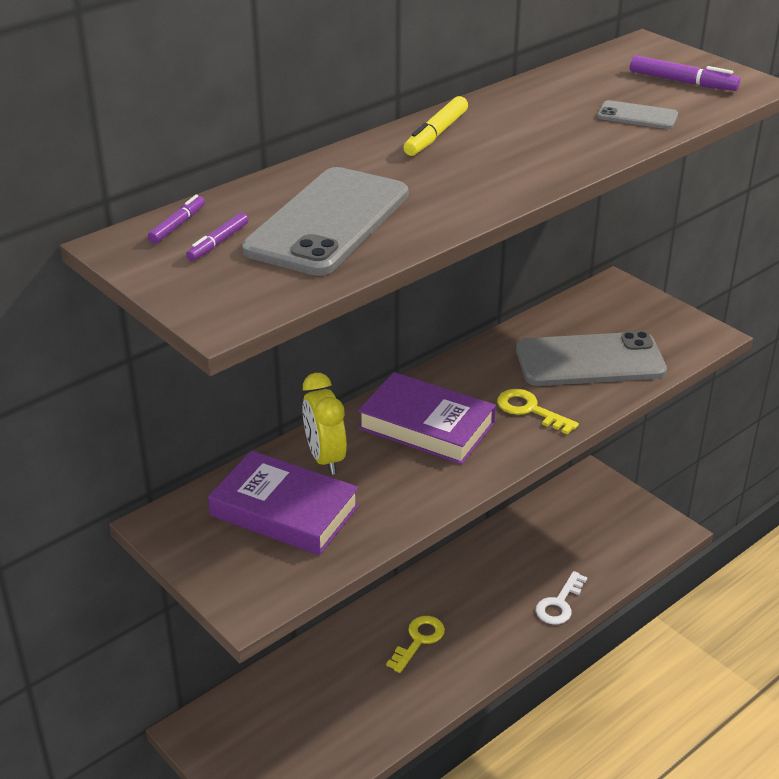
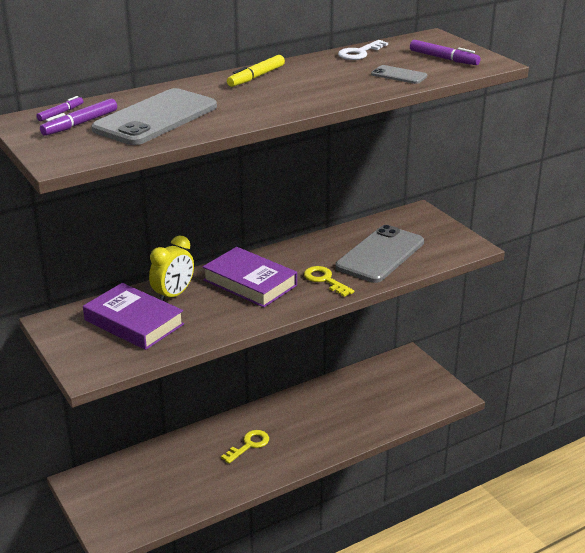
camera: 10 degrees right, 5 degrees down
purple marker [186,213,248,261] -> purple marker [40,98,117,136], size x1.55
yellow clock [302,373,347,475] -> yellow clock turned 135 degrees counterclockwise [149,235,194,301]
grey phone [516,331,667,386] -> grey phone turned 60 degrees counterclockwise [335,225,424,283]
white key [536,571,588,624] -> white key moved to [338,40,388,60]

